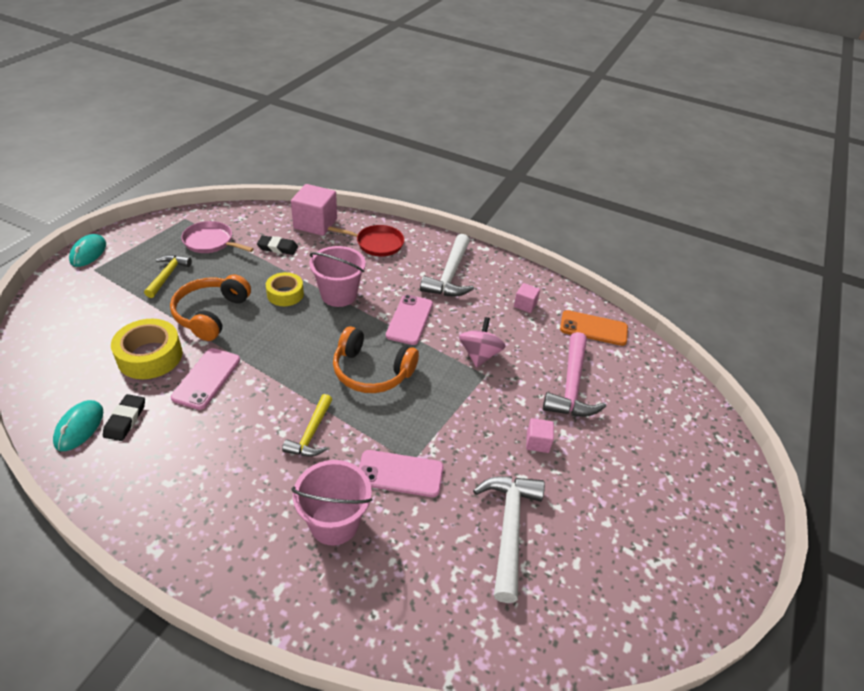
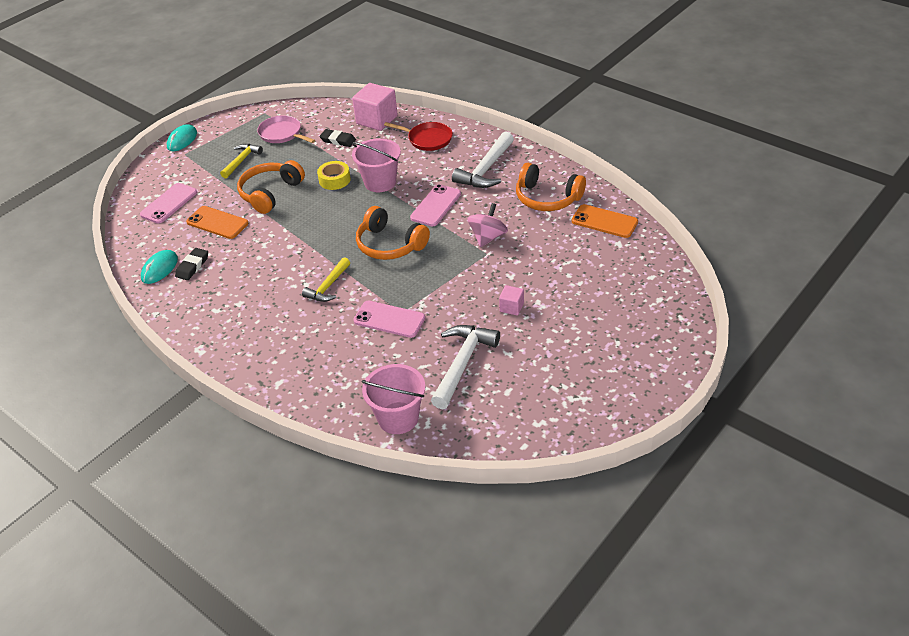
camera: 20 degrees right, 0 degrees up
yellow tape [111,319,183,379] -> orange phone [186,206,248,239]
pink phone [171,348,240,410] -> pink phone moved to [140,183,197,224]
pink bucket [291,460,372,546] -> pink bucket moved to [362,364,425,434]
pink cube [514,283,540,313] -> orange headphones [516,163,586,211]
pink hammer [543,332,606,417] -> none

